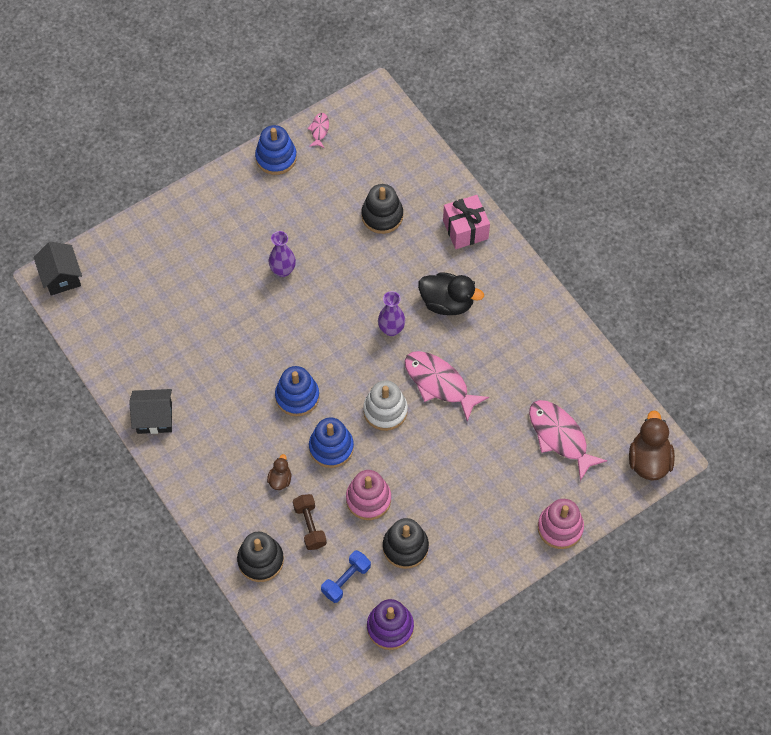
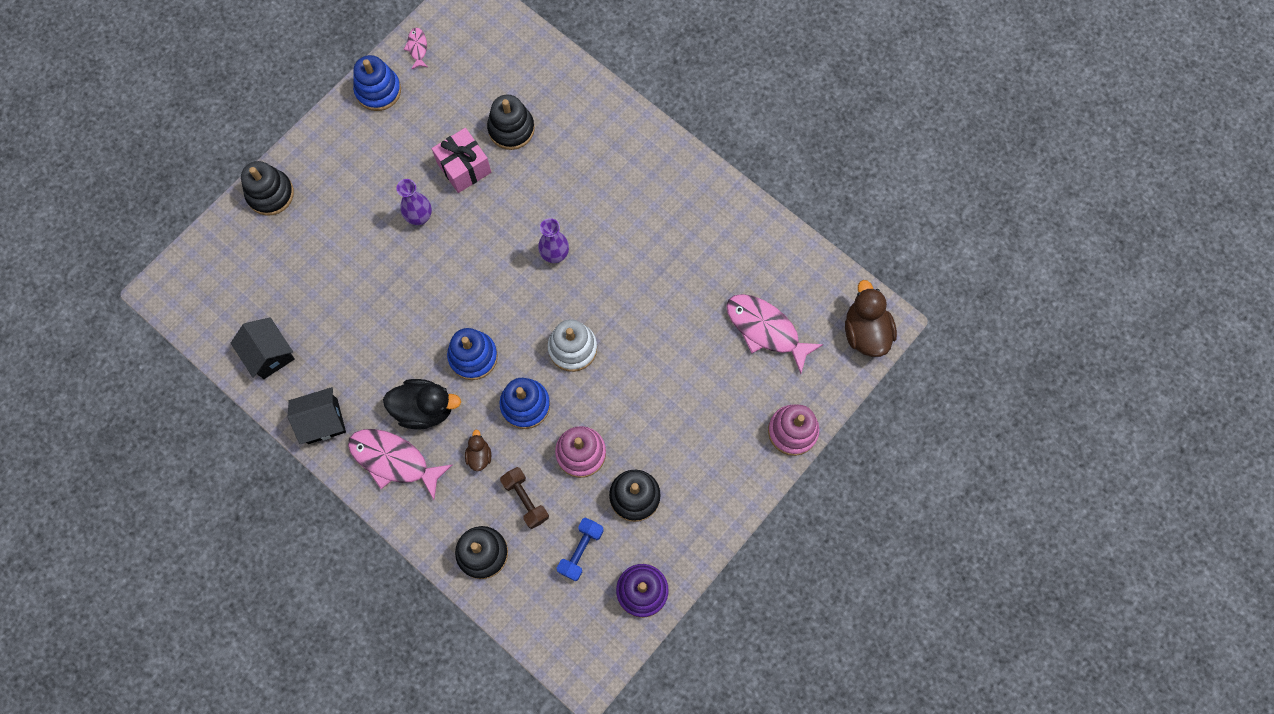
camera: 15 degrees left, 10 degrees up
black house [34,242,82,296] -> black house moved to [231,317,295,379]
pink fish [405,351,489,422] -> pink fish moved to [348,429,453,500]
black duck [418,272,484,315] -> black duck moved to [383,379,461,429]
pink gift [443,195,490,249] -> pink gift moved to [432,128,491,193]
none -> black stacking toy [241,161,294,216]

